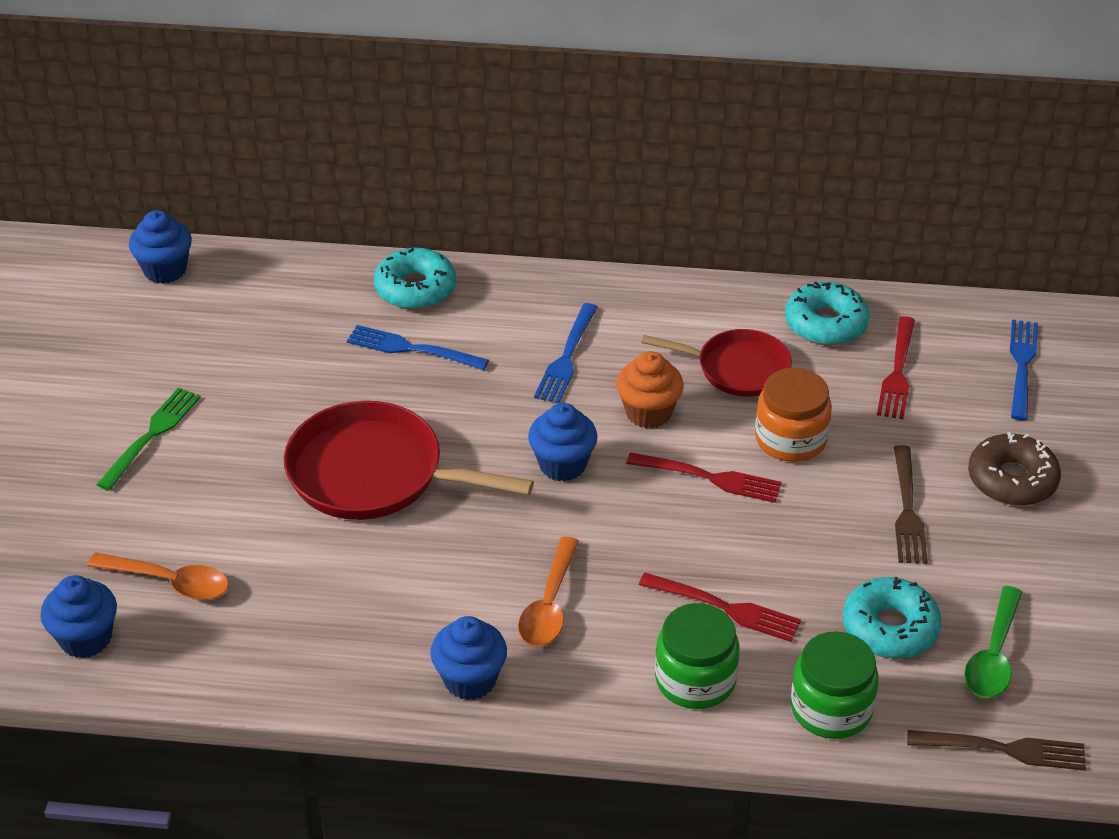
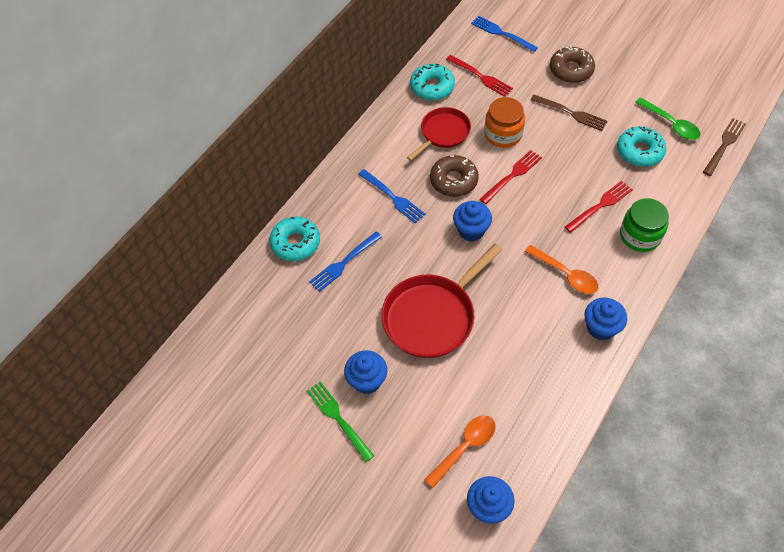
camera: 60 degrees left, 15 degrees up
blue cupcake [129,210,192,284] -> blue cupcake moved to [344,350,387,394]
orange cupcake [616,351,684,429] -> brown donut [430,155,479,197]
green jar [791,631,879,739] -> none

